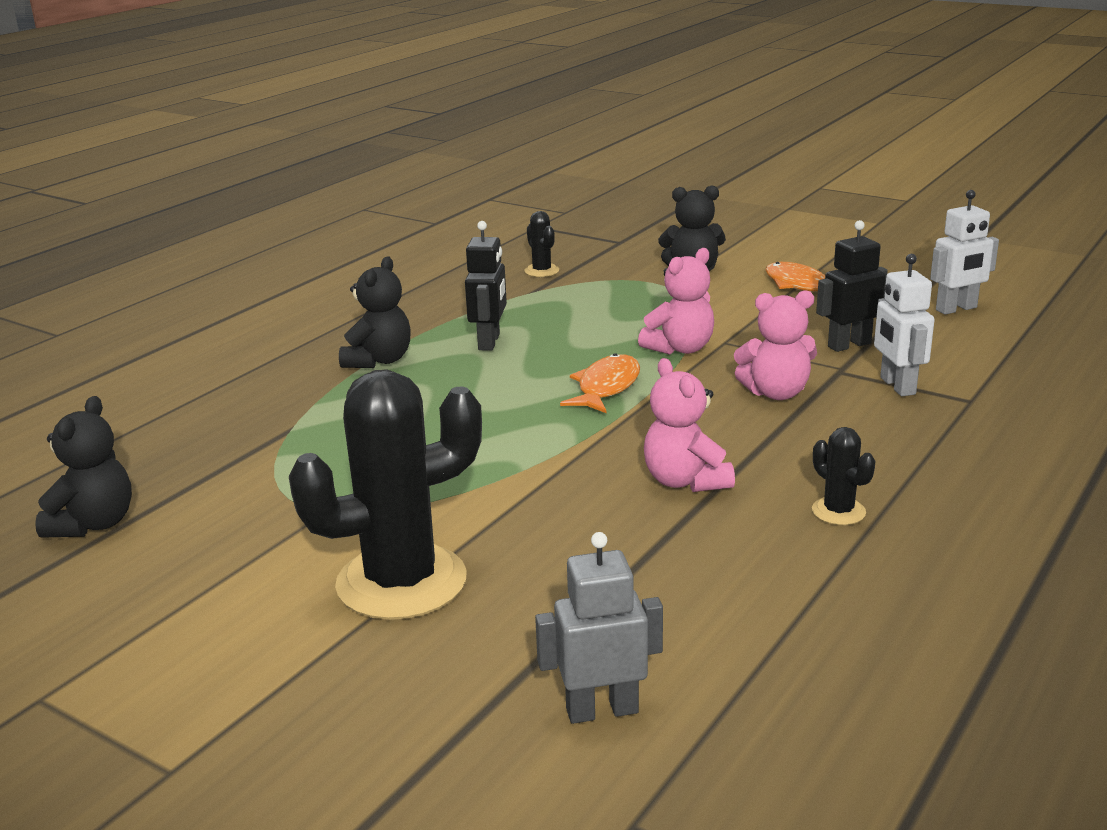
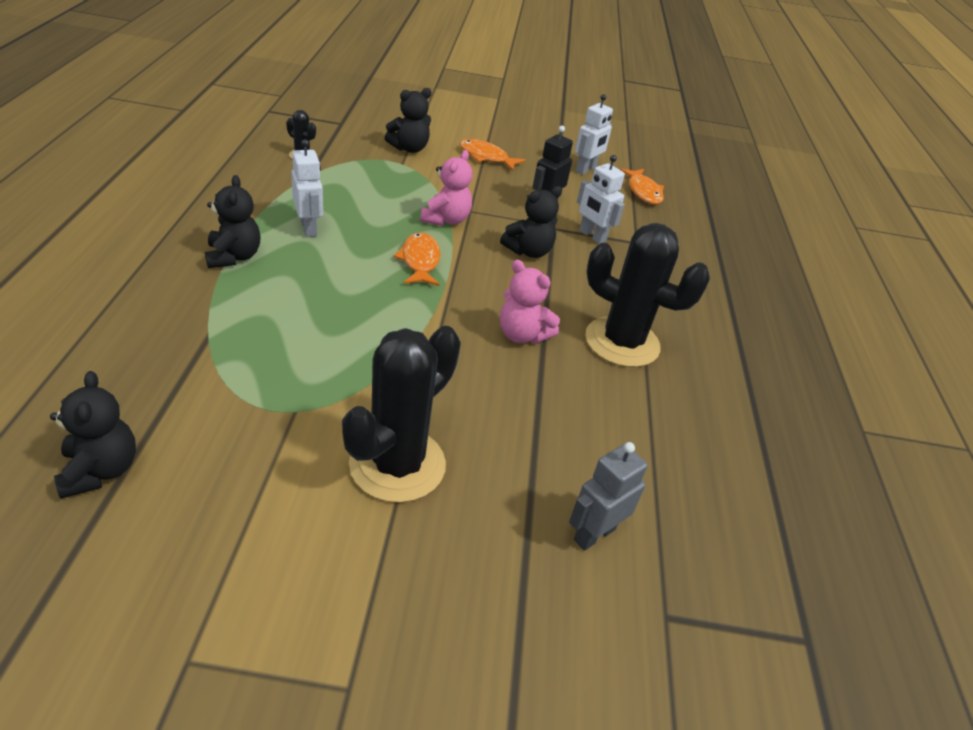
camera: 35 degrees left, 15 degrees up
black robot [465,221,507,351] -> white robot [291,139,323,237]
pink teddy bear [734,290,817,400] -> black teddy bear [500,186,562,258]
black cactus [812,427,875,525] -> black cactus [586,223,710,367], size x2.29
none -> orange fish [619,168,664,205]

